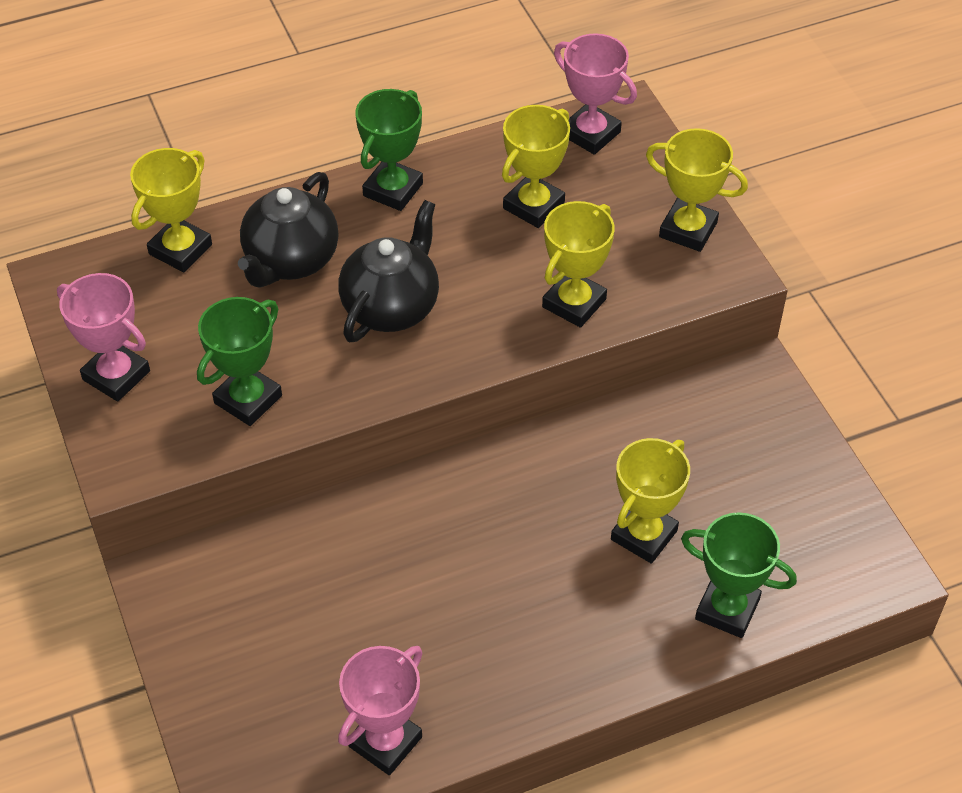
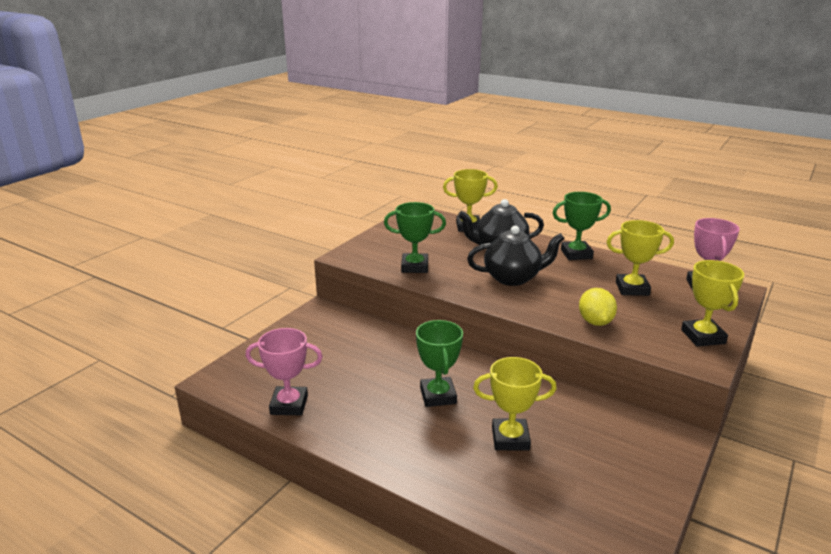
camera: 55 degrees right, 25 degrees down
pink trophy [57,273,150,402] -> none
yellow trophy [542,201,615,328] -> yellow lemon [579,288,617,326]
green trophy [681,512,797,638] -> green trophy moved to [416,320,463,407]

